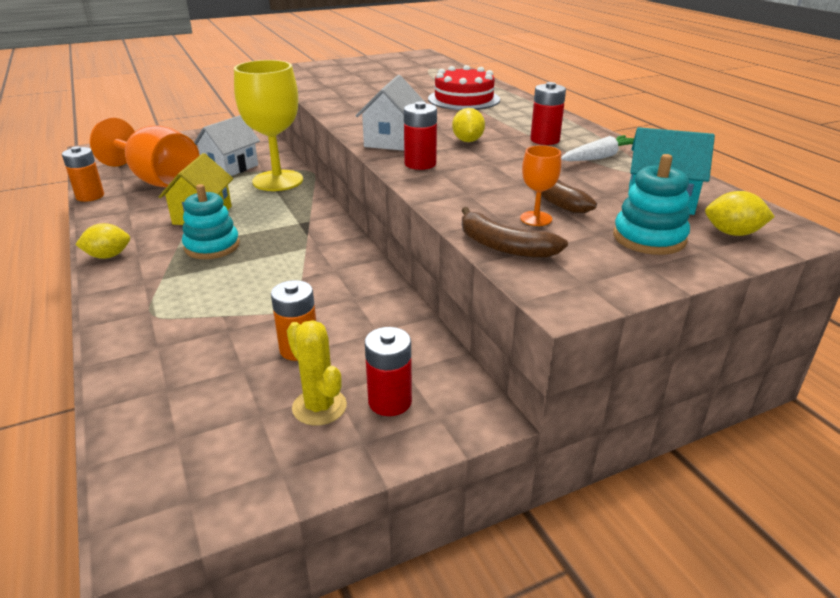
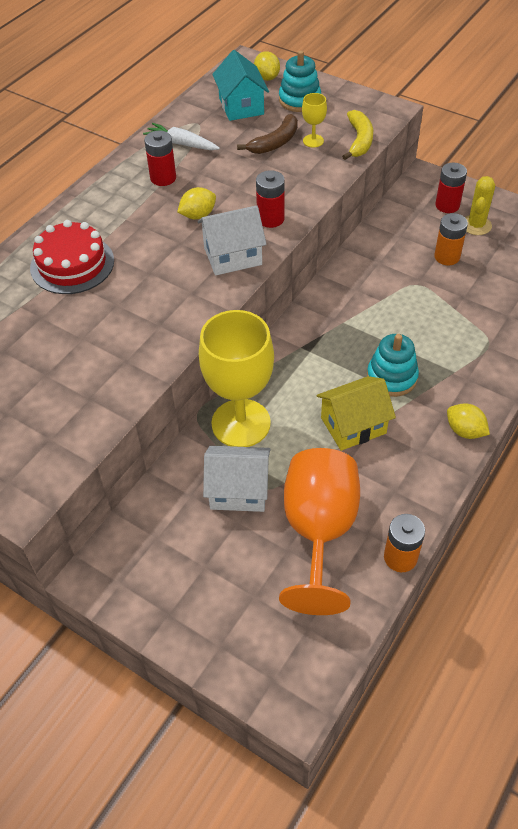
camera: 120 degrees left, 20 degrees up
brown banana [461,207,568,258] -> yellow banana [342,110,373,160]
orange goblet [520,145,561,226] -> yellow goblet [302,93,327,148]

